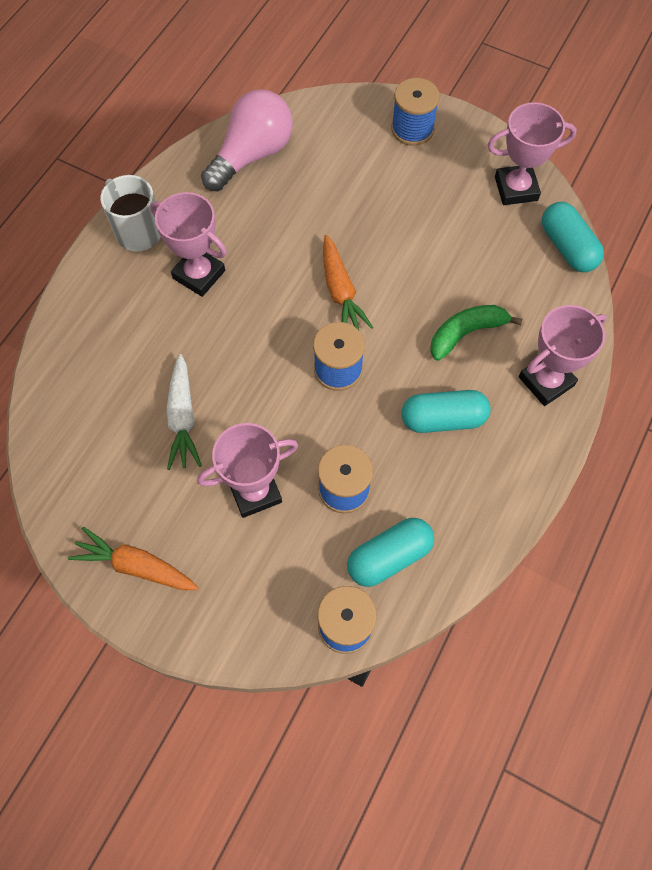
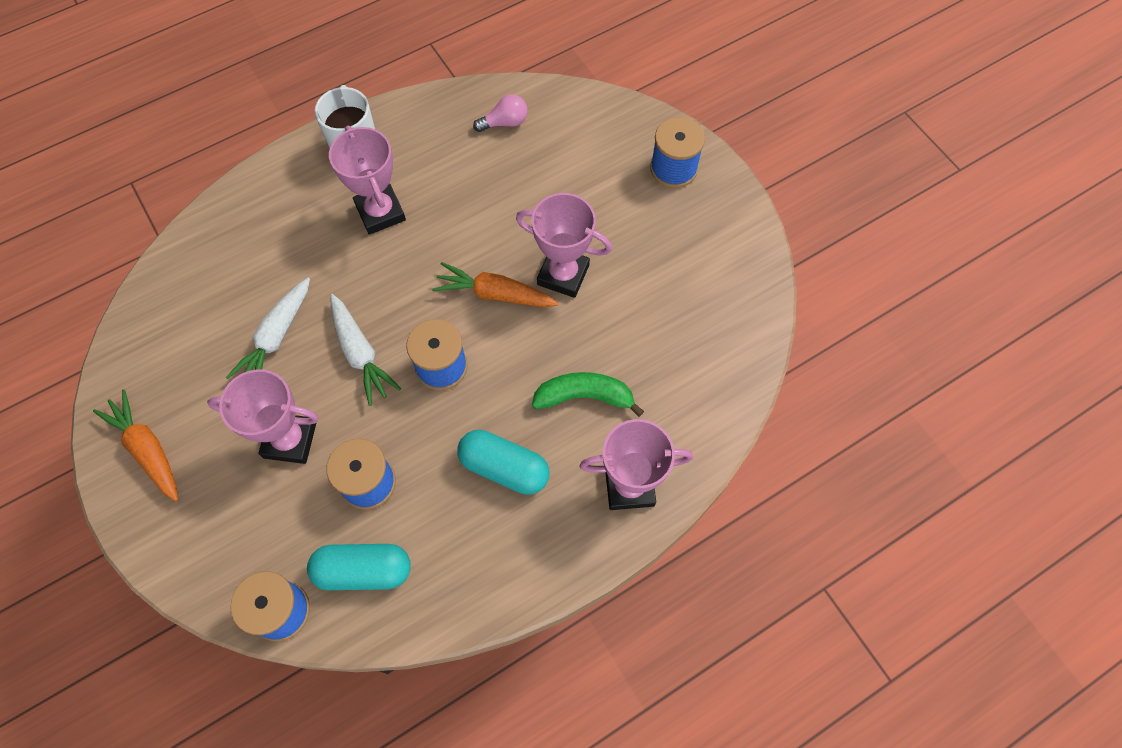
camera: 30 degrees right, 0 degrees up
pink light bulb [201,89,293,191] -> pink light bulb [473,94,528,132], size x0.47
orange carrot [323,235,373,330] -> orange carrot turned 90 degrees clockwise [432,262,558,307]
pink trophy [488,102,577,205] -> pink trophy moved to [516,193,612,298]
turquoise capsule [542,202,604,272] -> none
none -> white carrot [330,294,401,406]

